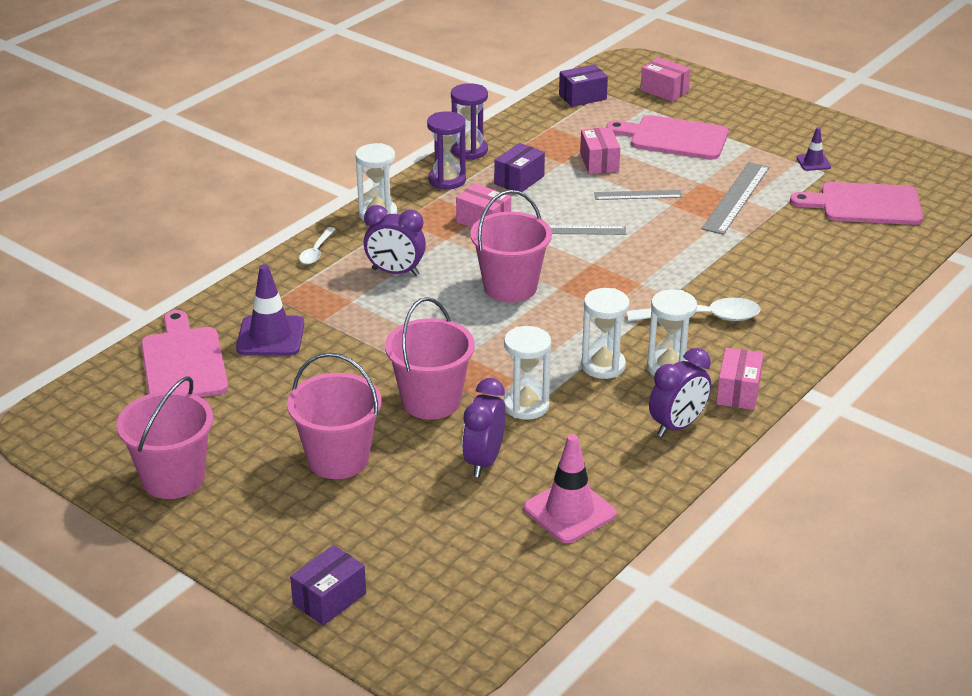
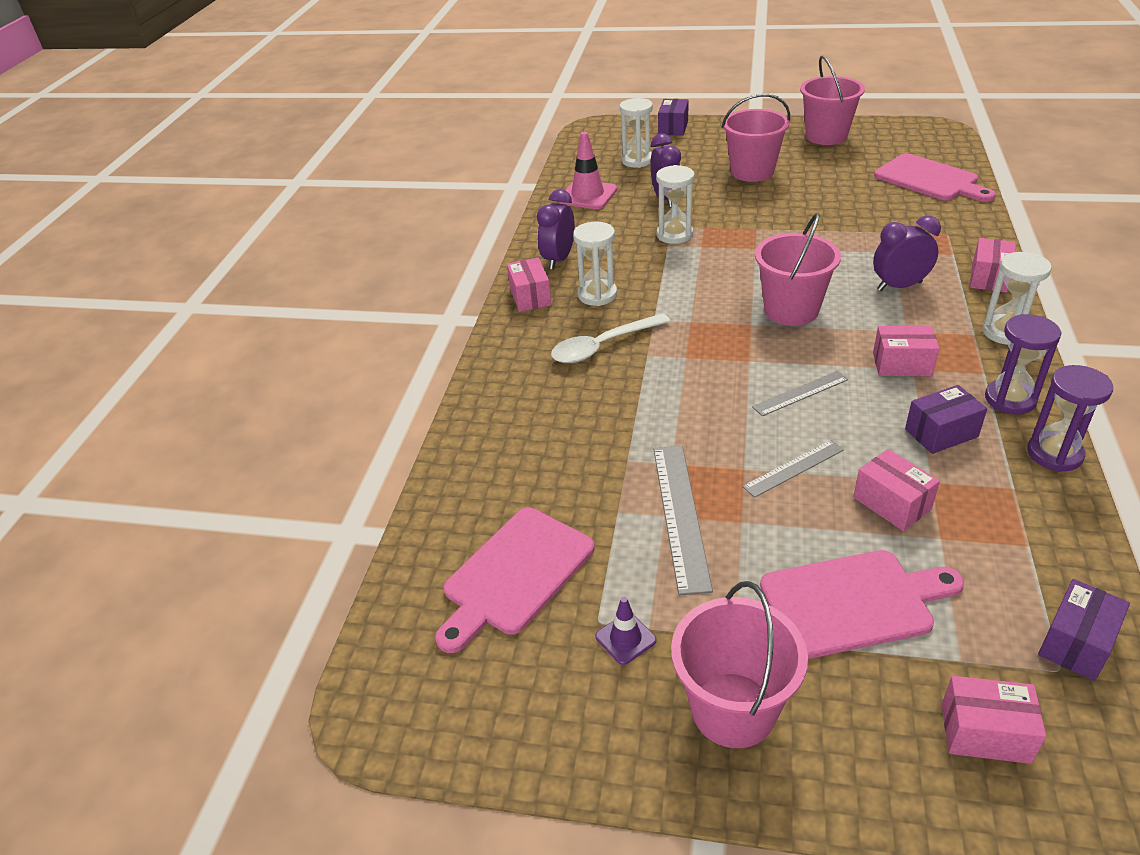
camera: 155 degrees right, 5 degrees up
purple traffic cone [236,264,304,356] -> none
white spoon [299,227,335,264] -> pink box [970,238,1016,292]
pink bucket [385,297,475,420] -> pink bucket moved to [671,581,808,748]
purple box [494,143,545,192] -> purple box turned 60 degrees clockwise [905,385,987,454]
white hourglass [581,288,629,379] -> white hourglass moved to [620,98,653,168]
pink cutting board [790,182,923,225] -> pink cutting board turned 150 degrees clockwise [435,508,595,653]

